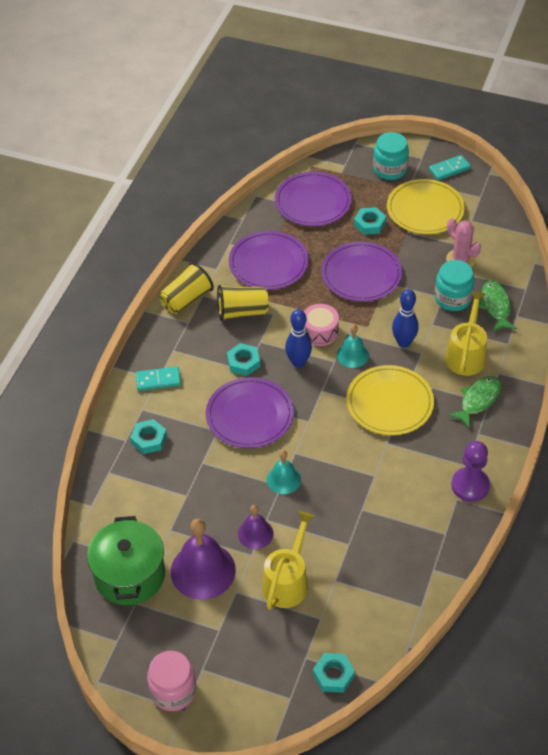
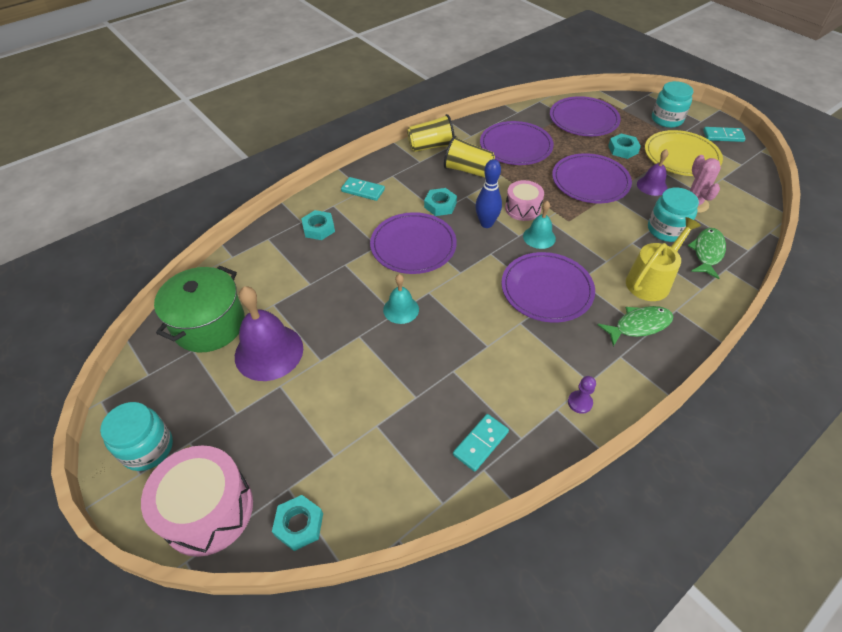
camera: 30 degrees right, 0 degrees up
pink jar [147,651,196,711] -> turquoise jar [100,402,173,471]
purple bell [238,505,274,549] -> purple bell moved to [637,149,668,196]
yellow watering can [262,511,315,610] -> none
yellow plate [346,365,434,435] -> purple plate [501,252,595,323]
blue bowling pin [392,289,419,348] -> none
purple pawn [451,441,490,502] -> purple pawn [568,376,596,414], size x0.55
none -> pink drum [141,446,253,557]
none -> turquoise domino [453,414,509,472]

